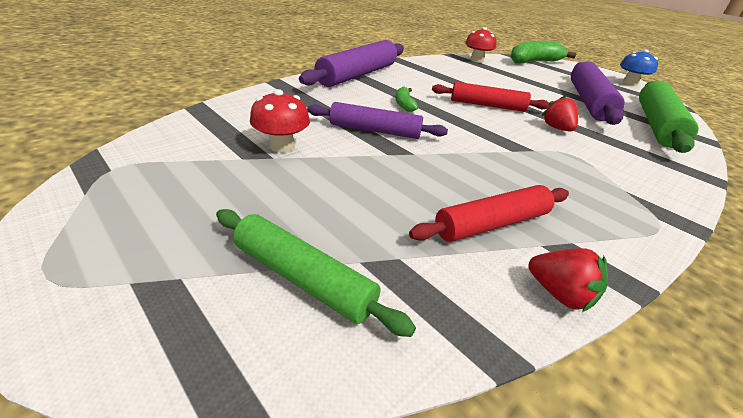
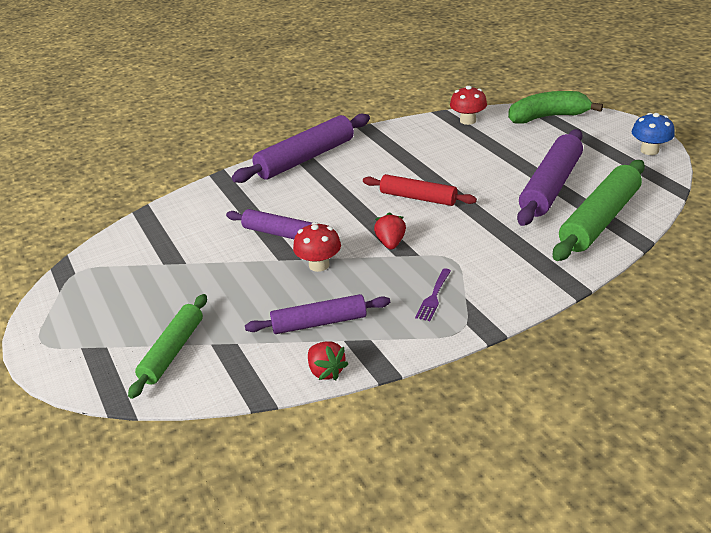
camera: 20 degrees right, 0 degrees up
green rolling pin [216,209,416,337] -> green rolling pin turned 60 degrees clockwise [128,294,207,399]
red mushroom [250,89,310,152] -> red mushroom moved to [293,222,341,272]
green banana [395,87,418,112] -> none
red rolling pin [409,185,569,242] -> purple rolling pin [245,294,390,334]
red strawberry [541,95,578,131] -> red strawberry moved to [374,212,406,249]
none -> purple fork [415,268,451,321]

